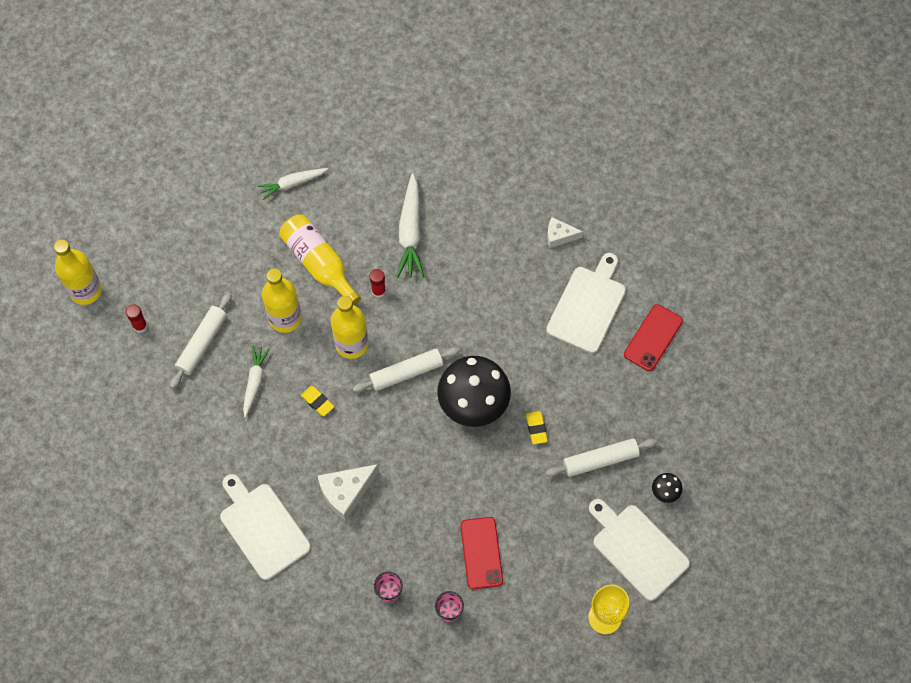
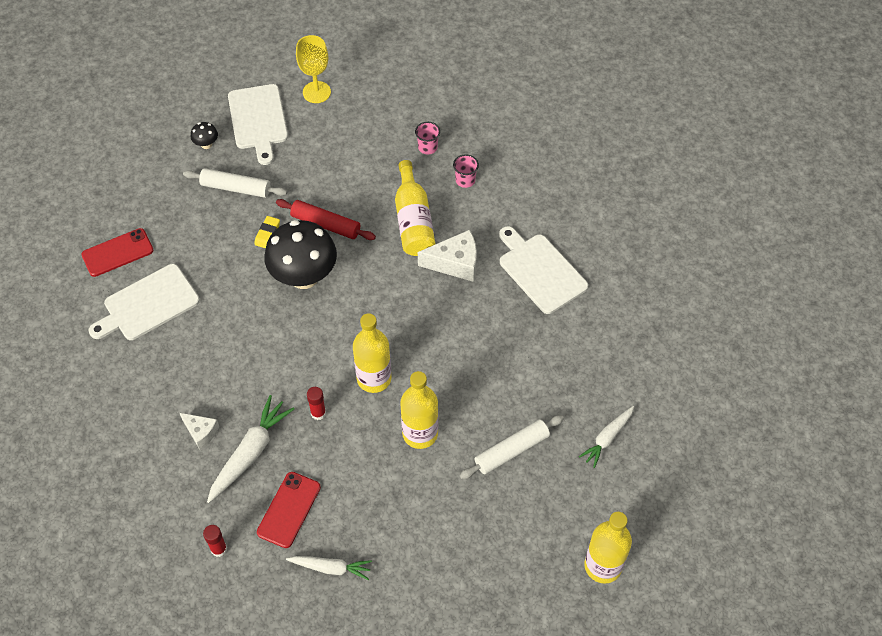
camera: 150 degrees left, 10 degrees down
red glue stick [126,304,148,333] -> red glue stick moved to [203,525,227,557]
white cutting board [220,474,311,580] -> white cutting board turned 150 degrees clockwise [499,226,588,314]
white carrot [243,346,270,417] -> white carrot moved to [579,406,634,468]
yellow bottle [279,215,361,305] -> yellow bottle moved to [395,160,435,256]
yellow eraser [301,386,334,416] -> none
white rolling pin [352,347,460,392] -> none
red phone [460,517,503,589] -> red phone moved to [257,472,321,548]
white cheese [547,217,583,248] -> white cheese moved to [180,413,219,449]
none -> red rolling pin [276,199,376,240]

